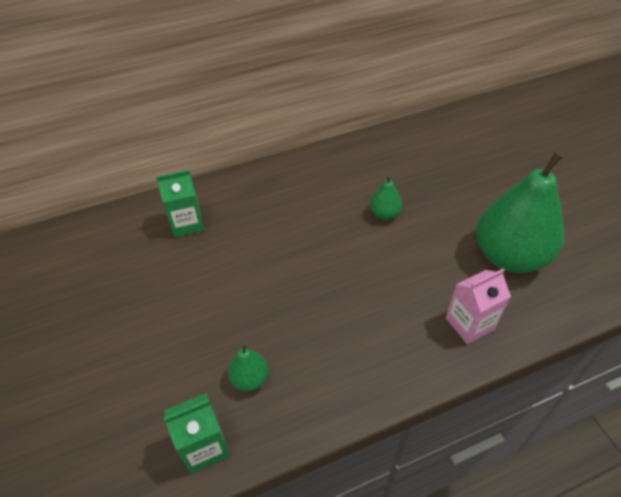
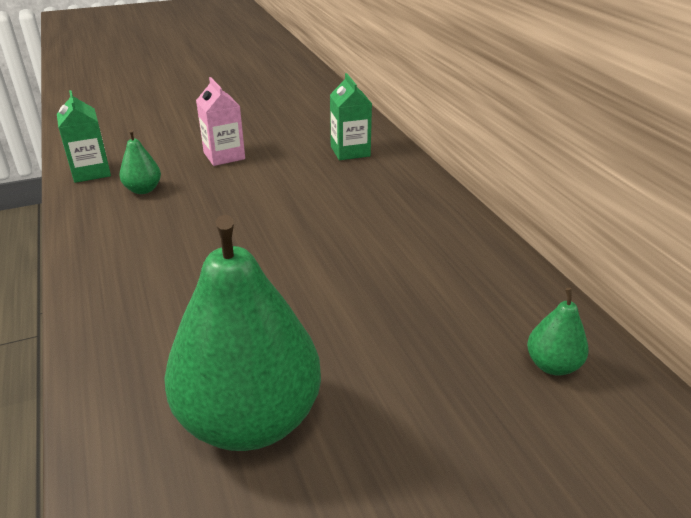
camera: 90 degrees right, 15 degrees down
green pear [370,175,402,220] -> green pear moved to [527,288,589,376]
pink carton [446,269,511,344] -> pink carton moved to [196,77,245,166]

